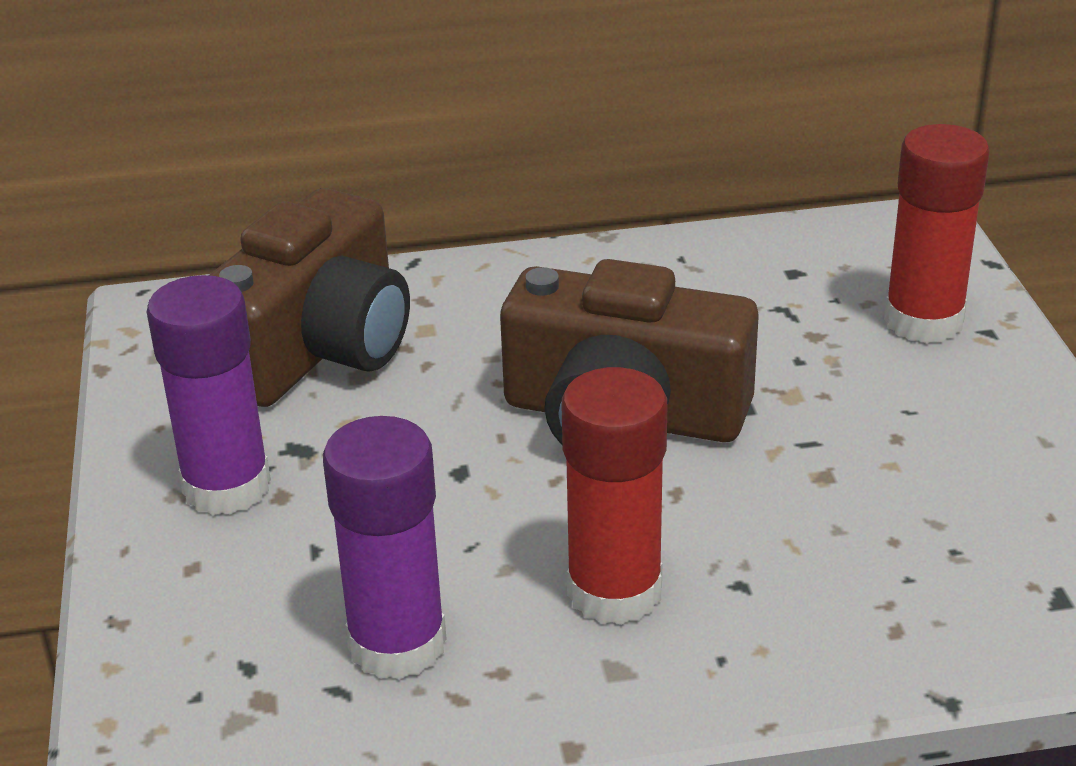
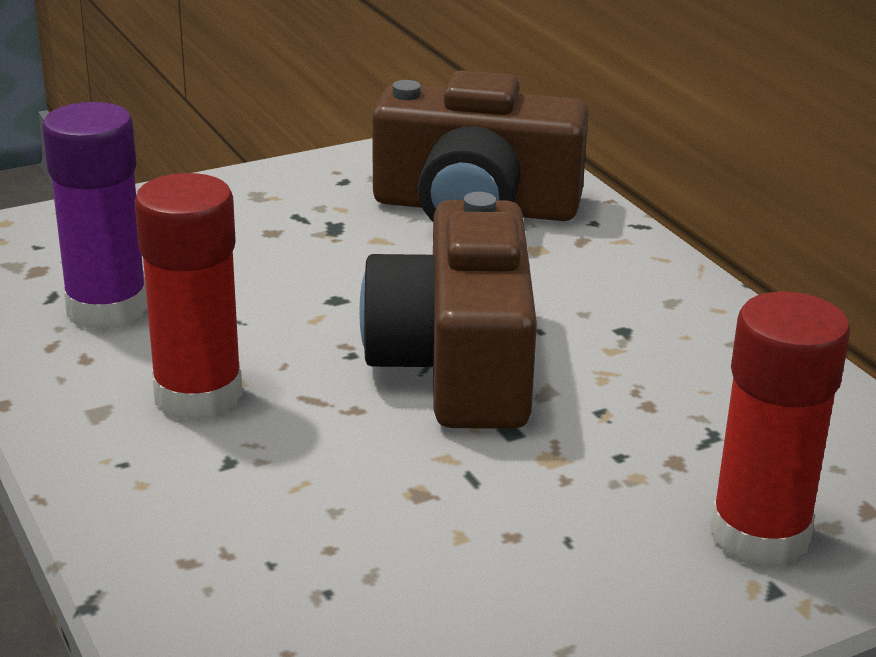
camera: 70 degrees right, 5 degrees down
purple glue stick [147,275,271,515] -> none

